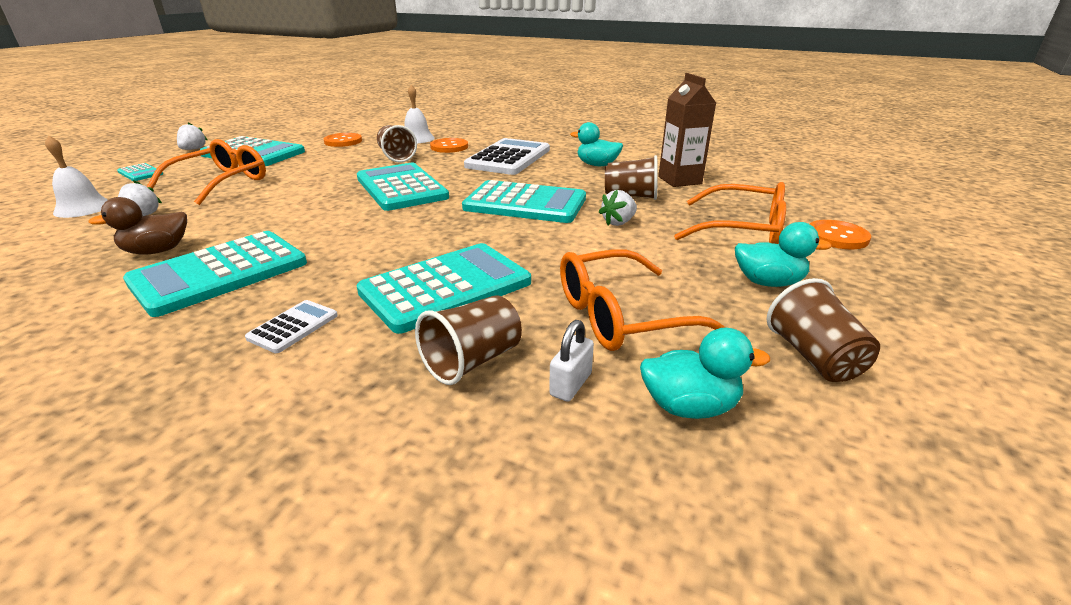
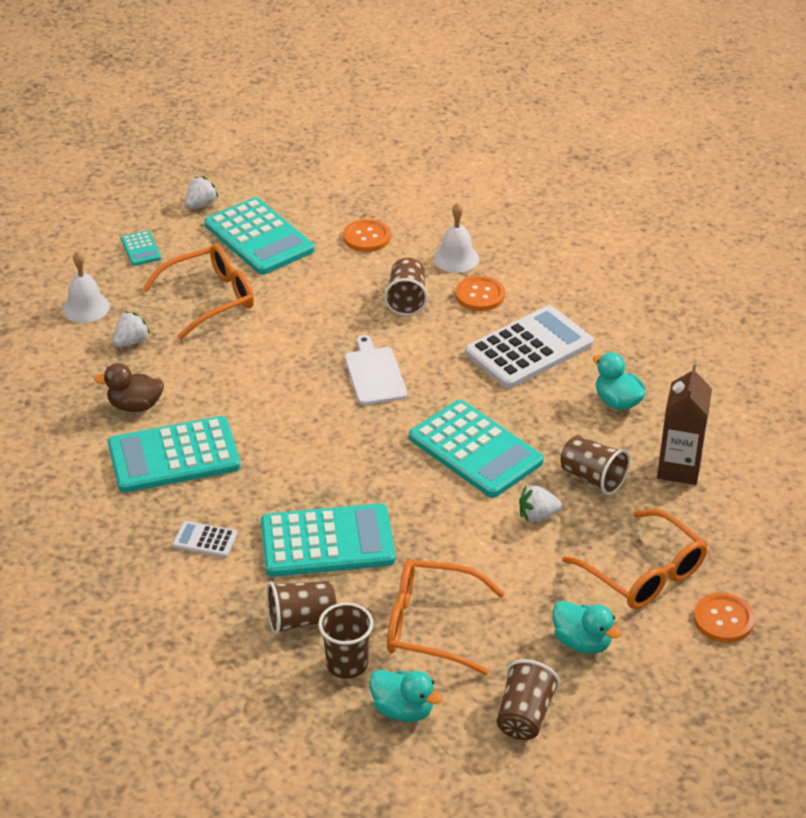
camera: 30 degrees right, 10 degrees up
white calculator [245,300,338,353] -> white calculator turned 135 degrees counterclockwise [172,521,237,558]
turquoise calculator [357,163,449,211] -> white cutting board [345,335,407,405]
white padlock [549,320,594,402] -> brown cup [318,602,373,679]

